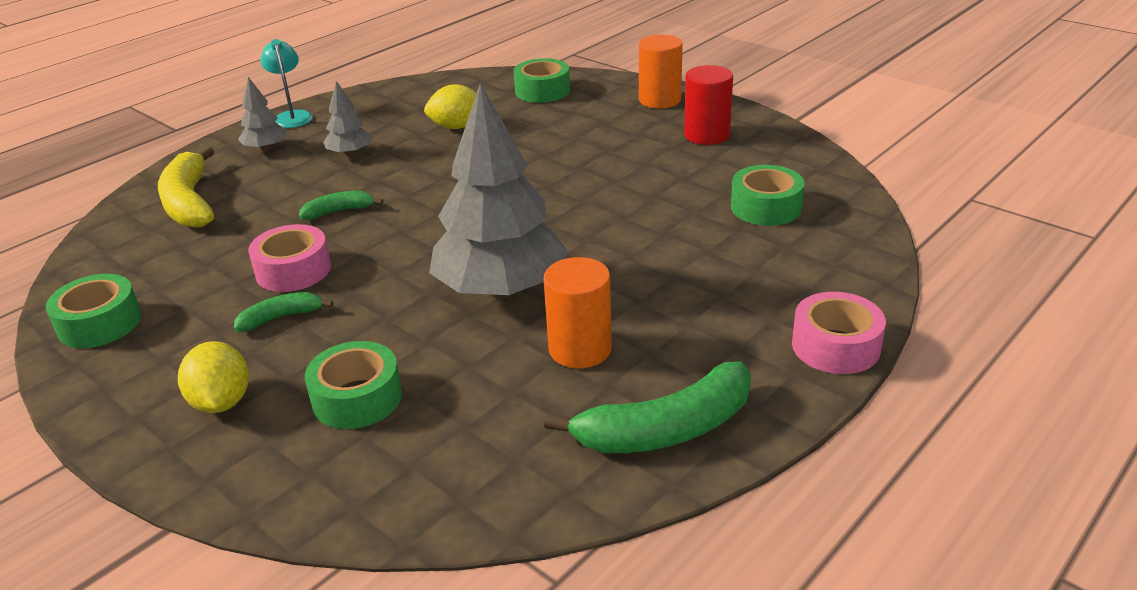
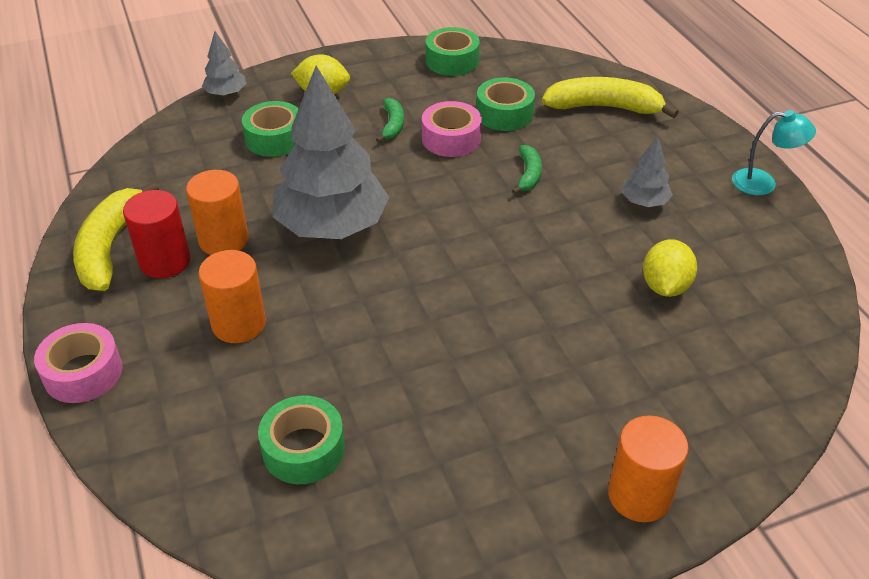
camera: 115 degrees right, 10 degrees up
grey tree [238,77,286,151] -> grey tree moved to [202,31,247,97]
green tape [513,58,570,103] -> green tape moved to [476,77,535,131]
green banana [544,361,751,453] -> yellow banana [73,181,159,291]
red cylinder [684,65,733,145] -> red cylinder moved to [123,190,190,278]
none -> orange cylinder [198,250,266,343]

